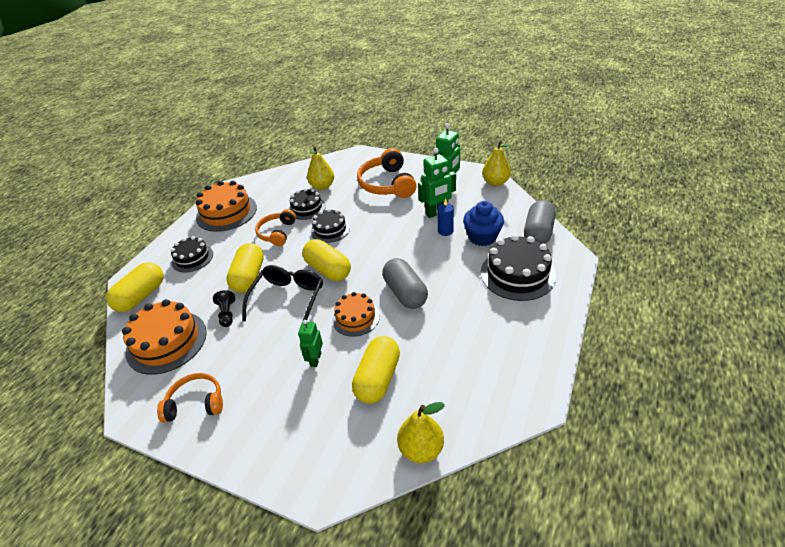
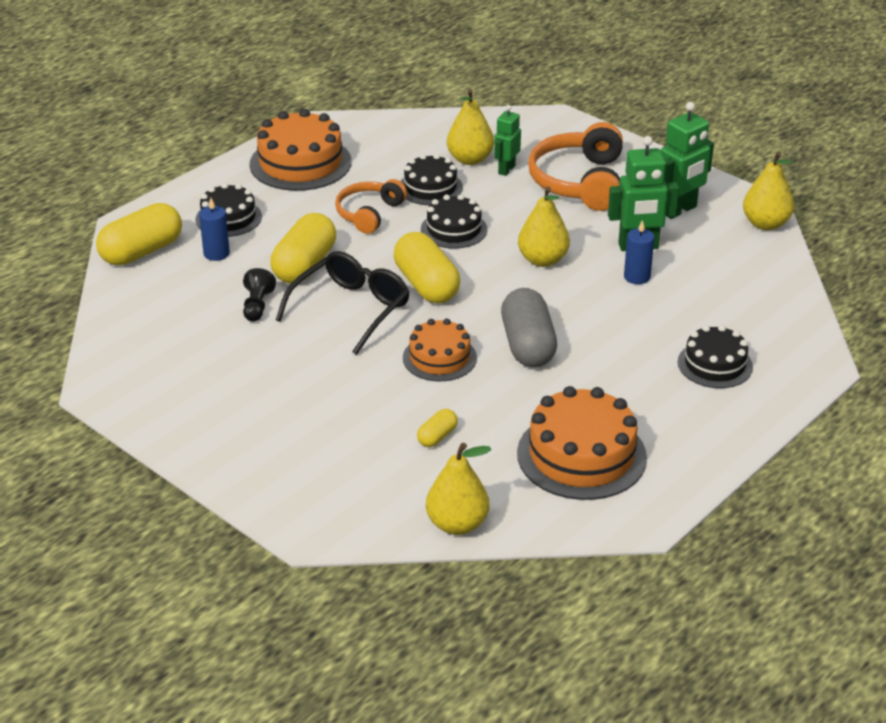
camera: 15 degrees right, 5 degrees down
orange cake [122,299,207,375] -> orange cake moved to [517,386,647,500]
orange headphones [157,373,223,423] -> none
green robot [298,320,323,367] -> green robot moved to [494,105,521,176]
yellow capsule [352,336,400,404] -> yellow capsule [417,409,458,447], size x0.48
blue cupcake [463,201,504,246] -> none
black cake [481,234,556,301] -> black cake [678,325,753,388], size x0.62
grey capsule [524,200,556,244] -> none
none -> blue candle [199,198,230,261]
none -> yellow pear [518,186,570,267]

